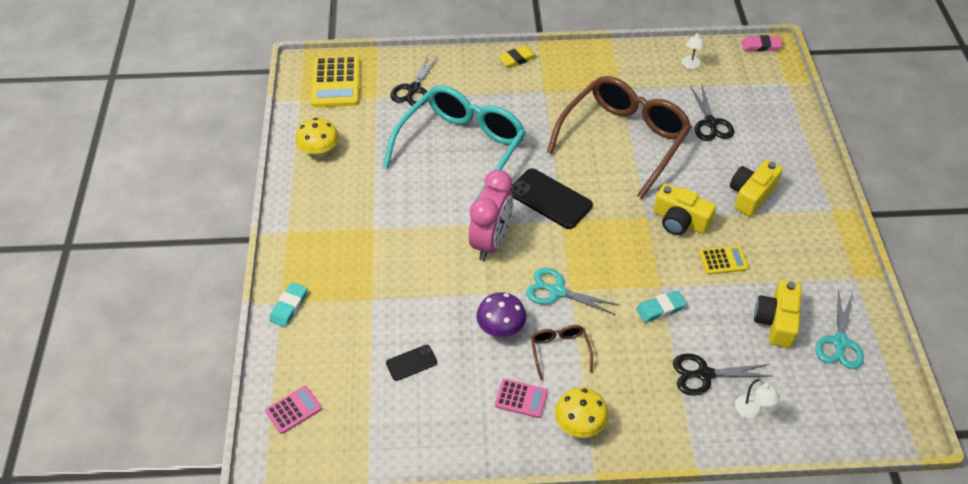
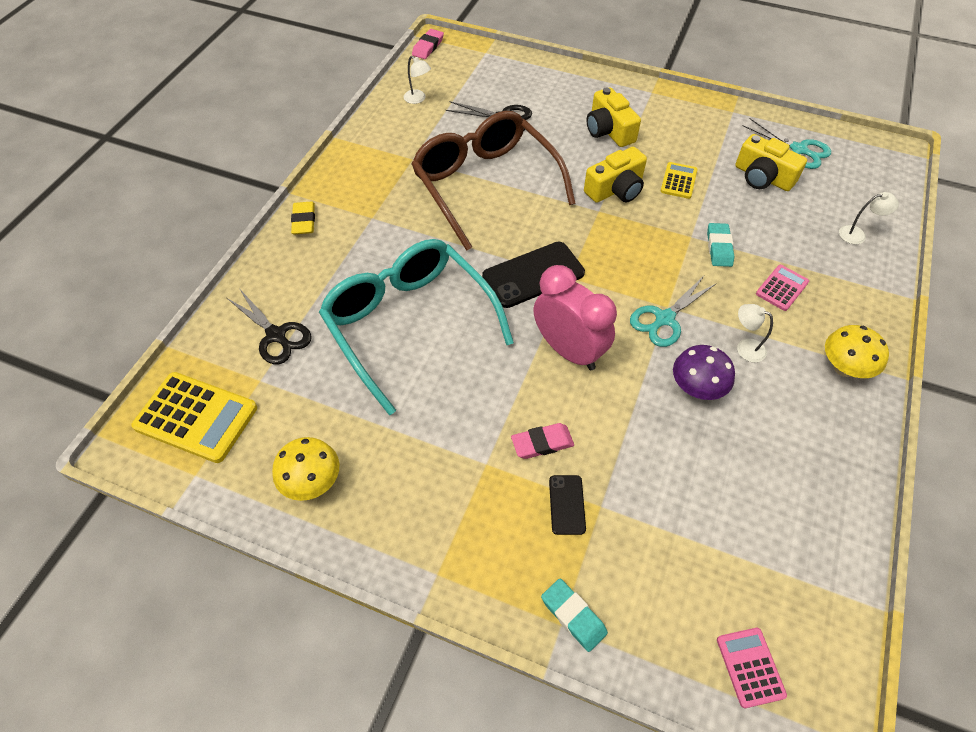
camera: 65 degrees left, 5 degrees up
black phone [386,345,437,381] -> black phone moved to [549,475,586,535]
pink calculator [495,379,548,418] -> pink calculator moved to [756,265,809,311]
brown glasses [531,325,593,380] -> white lamp [737,304,773,362]
black scissors [673,353,771,396] -> none
none -> pink eraser [511,423,574,459]

